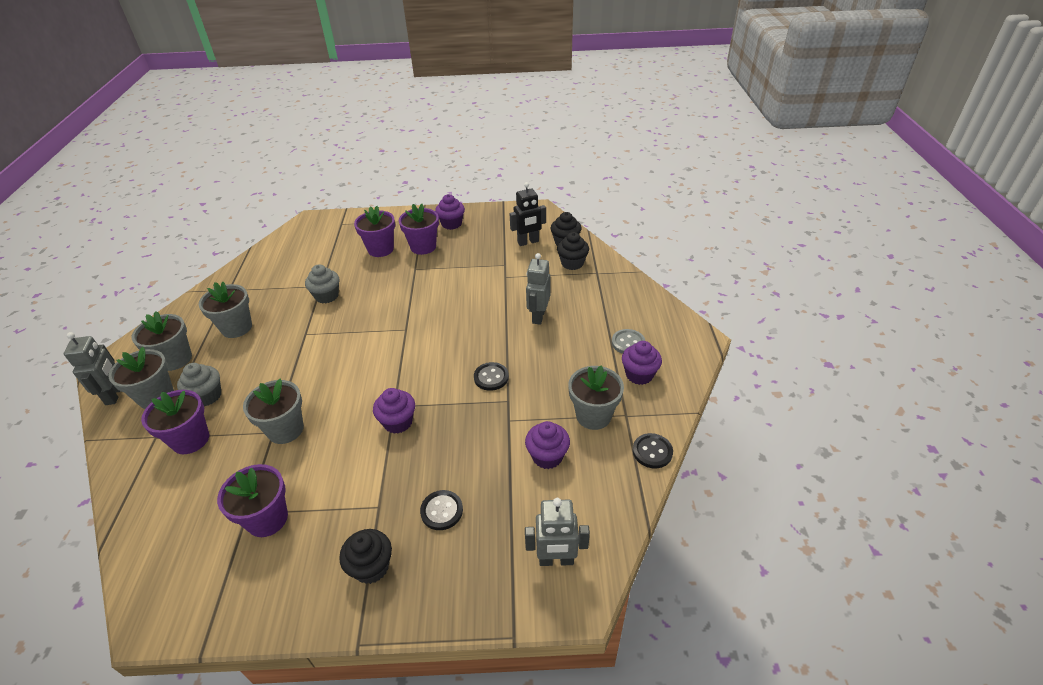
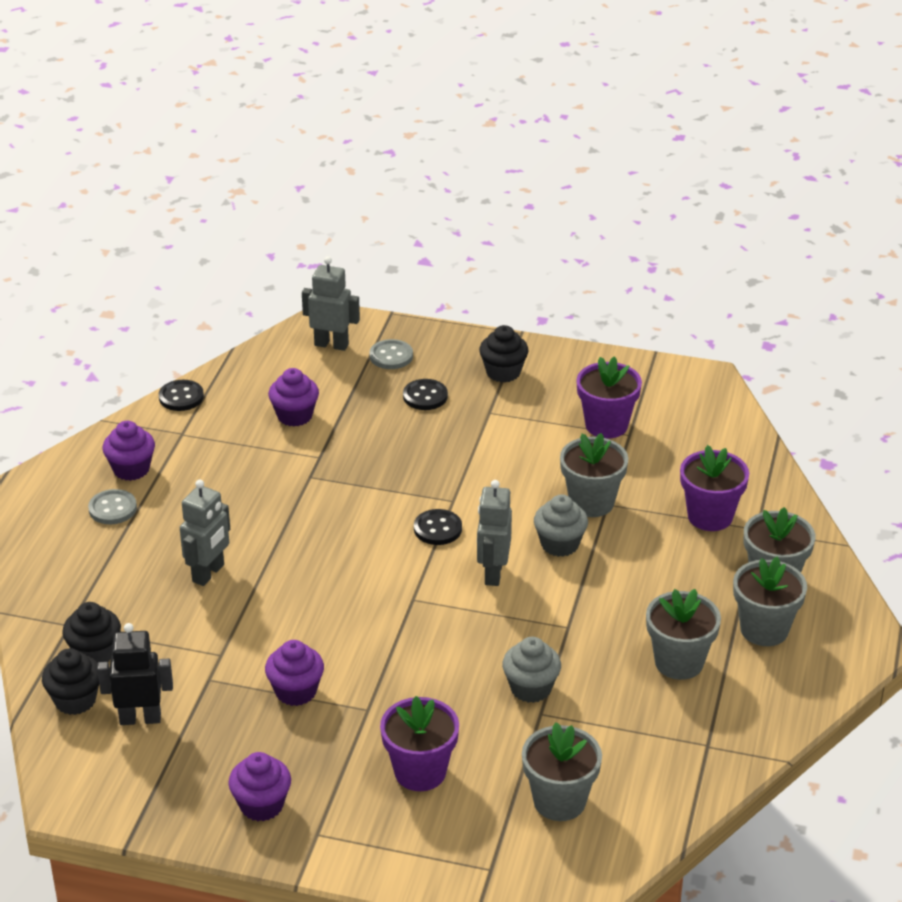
camera: 165 degrees left, 5 degrees down
grey robot [64,332,121,405] -> grey robot moved to [477,480,512,586]
grey cupcake [177,363,221,406] -> grey cupcake moved to [534,495,588,557]
purple cupcake [373,388,415,434] -> purple cupcake moved to [265,640,324,706]
purple flower pot [399,204,439,255] -> none
black button [474,362,509,391] -> black button moved to [414,509,462,545]
grey flower pot [568,365,624,430] -> grey flower pot moved to [522,722,602,821]
none -> grey button [369,339,413,369]

